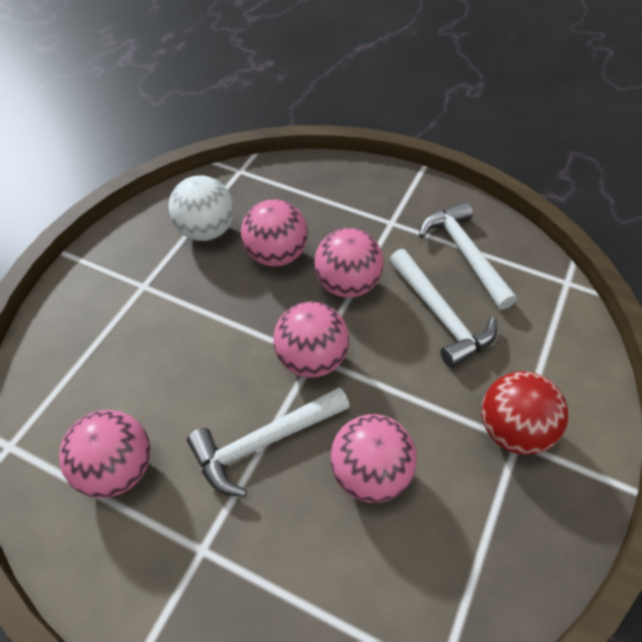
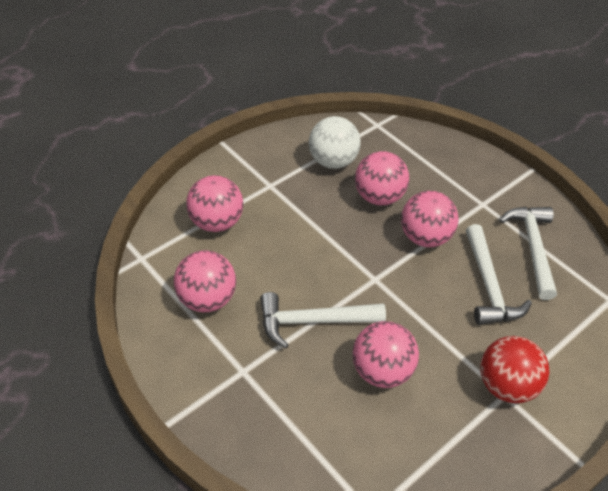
camera: 20 degrees right, 5 degrees down
pink ball [273,302,349,378] -> pink ball moved to [186,175,243,232]

